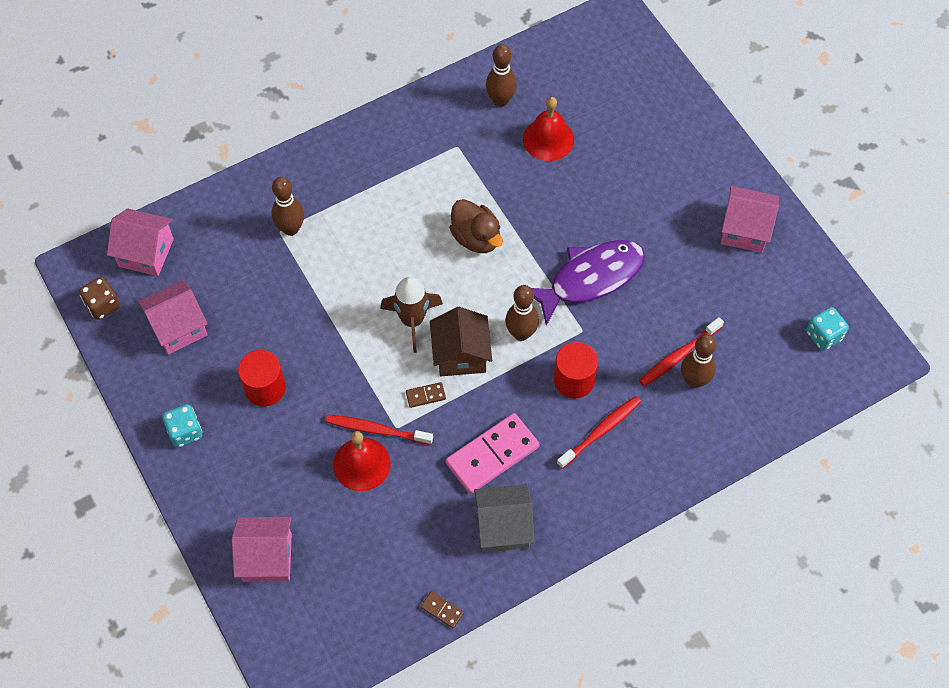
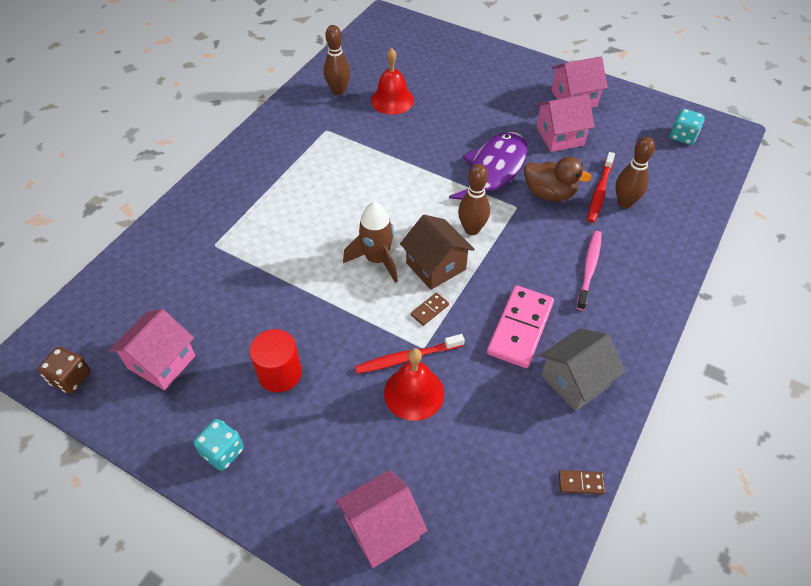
camera: 30 degrees left, 10 degrees down
pink house [107,208,174,276] -> pink house moved to [536,94,594,152]
brown bowling pin [272,177,304,236] -> none
brown duck [449,199,503,253] -> brown duck moved to [524,157,592,201]
red cylinder [554,342,598,399] -> none
red toothbrush [557,396,641,469] -> pink toothbrush [576,231,602,311]

